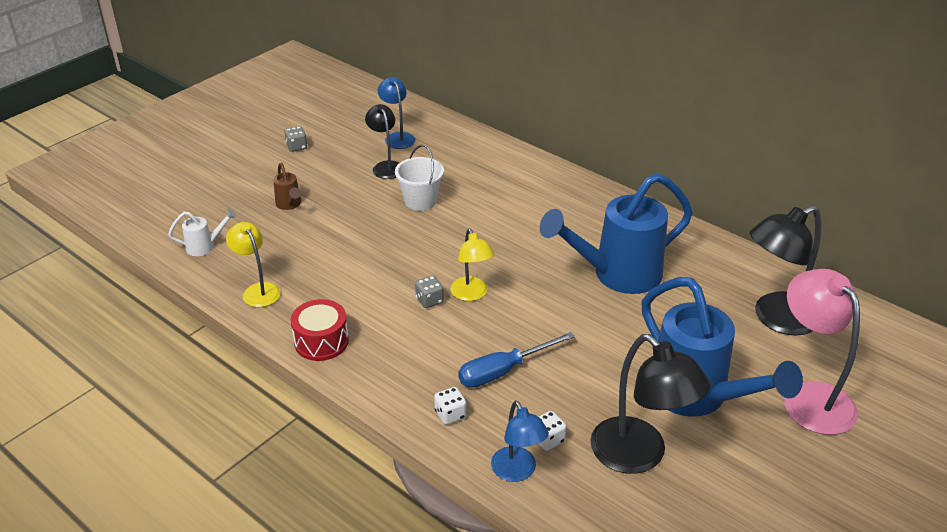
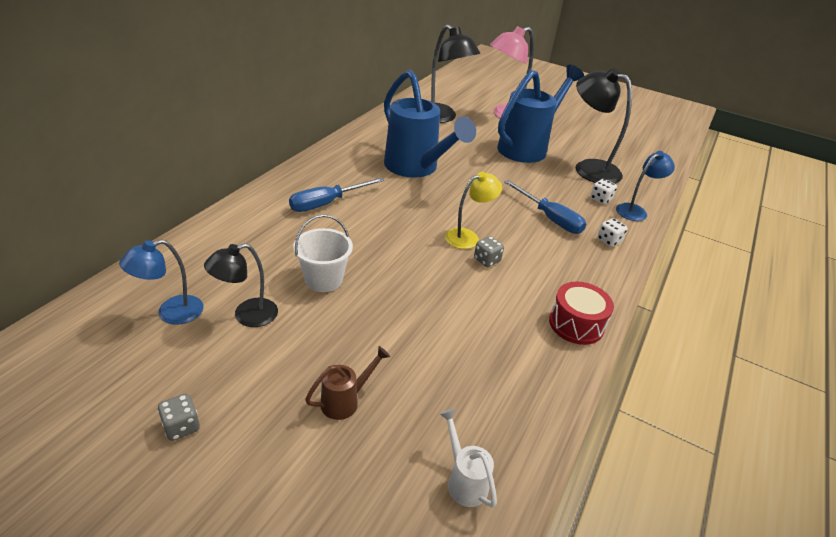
camera: 105 degrees left, 0 degrees up
yellow lamp [226,222,281,307] -> none
black lamp [590,334,711,474] -> black lamp turned 90 degrees counterclockwise [576,68,632,184]
none -> blue screwdriver [289,177,385,212]

